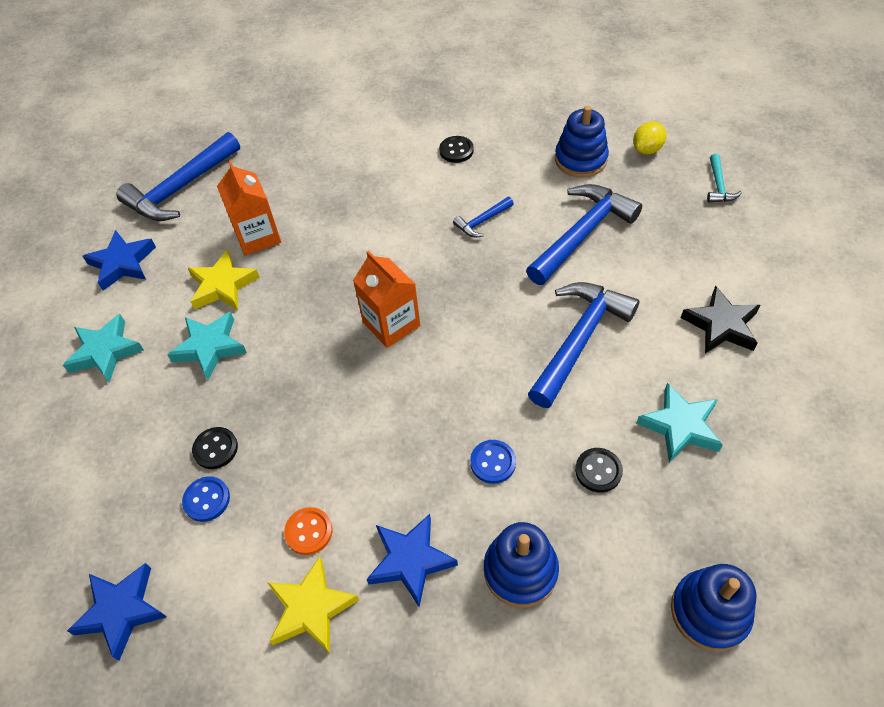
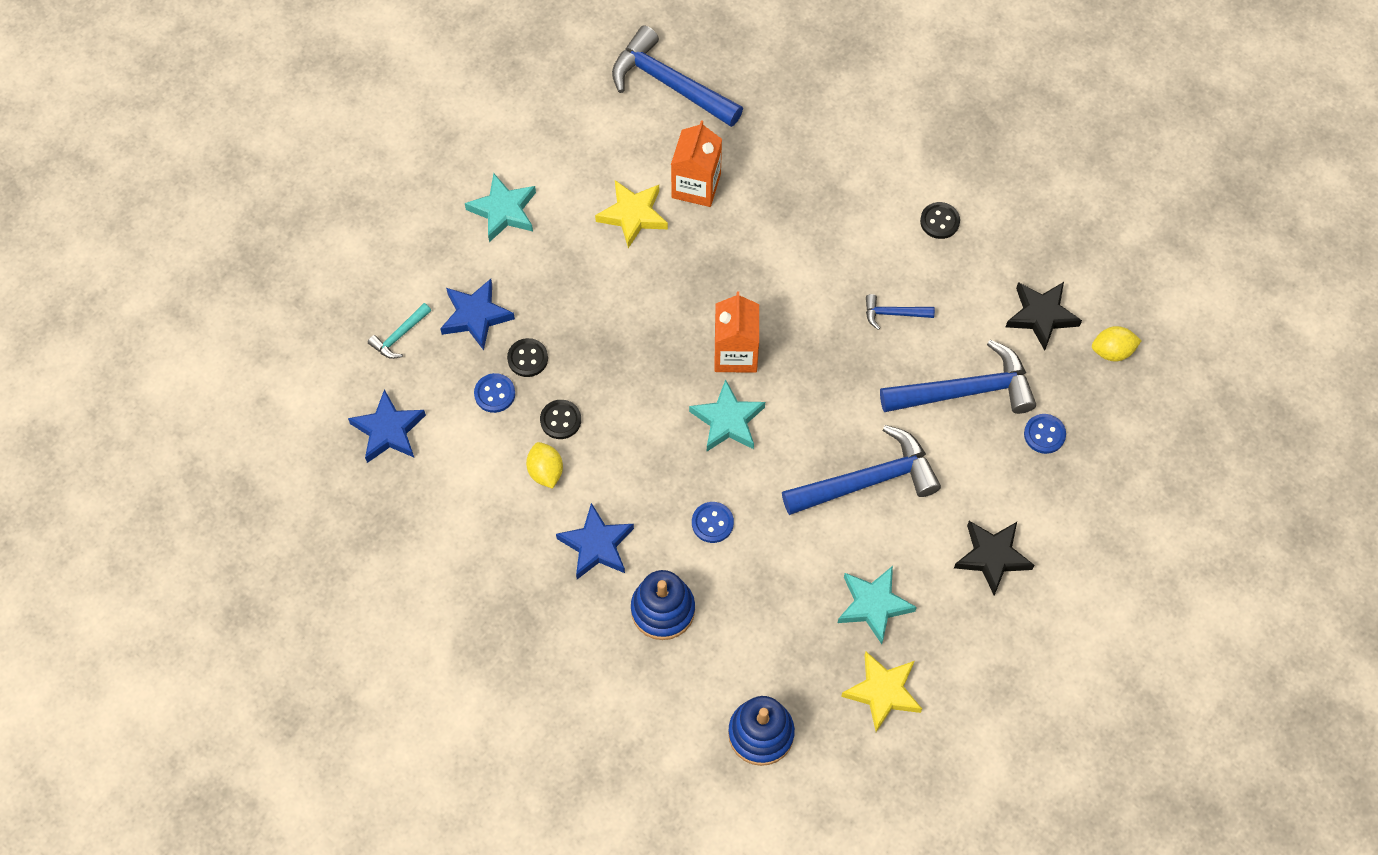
camera: 35 degrees right, 10 degrees up
blue star [82,230,156,291] -> blue star moved to [440,279,515,350]
blue hammer [116,132,240,221] -> blue hammer turned 45 degrees clockwise [612,25,743,127]
turquoise star [167,311,247,380] -> turquoise star moved to [689,379,765,451]
yellow star [268,556,359,653] -> yellow star moved to [841,652,922,732]
orange button [284,507,333,555] -> yellow lemon [526,442,563,489]
blue stacking toy [555,105,609,177] -> black star [1006,282,1082,351]
black button [575,448,623,493] -> black button moved to [540,400,581,439]
turquoise hammer [707,154,742,203] -> turquoise hammer moved to [368,303,431,359]
none -> blue button [1024,414,1066,454]

